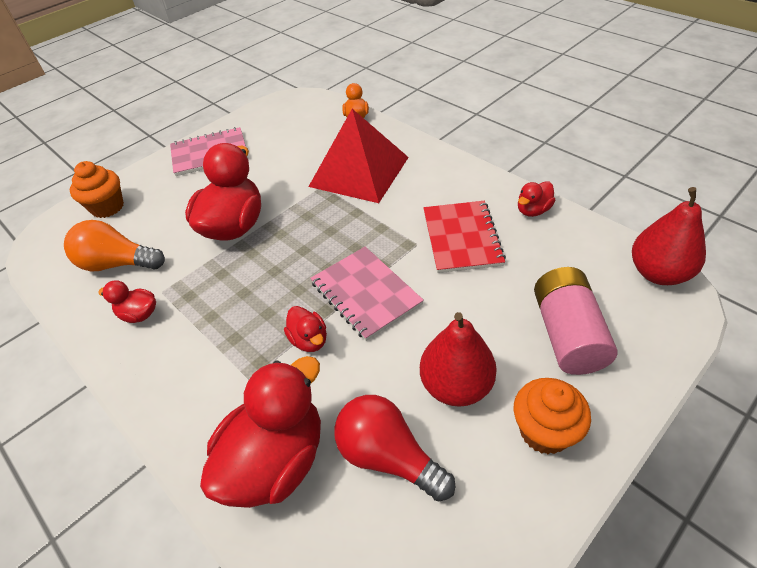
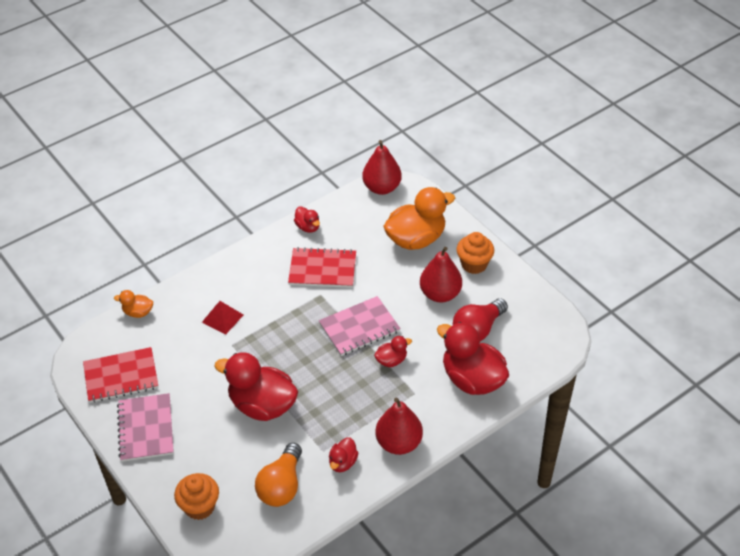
camera: 85 degrees left, 0 degrees up
red pyramid [308,109,409,203] -> red pyramid [202,301,243,335], size x0.46
pink battery [534,267,617,375] -> orange duck [383,187,455,250]
none -> red notebook [83,347,159,403]
none -> red pear [375,397,423,455]

